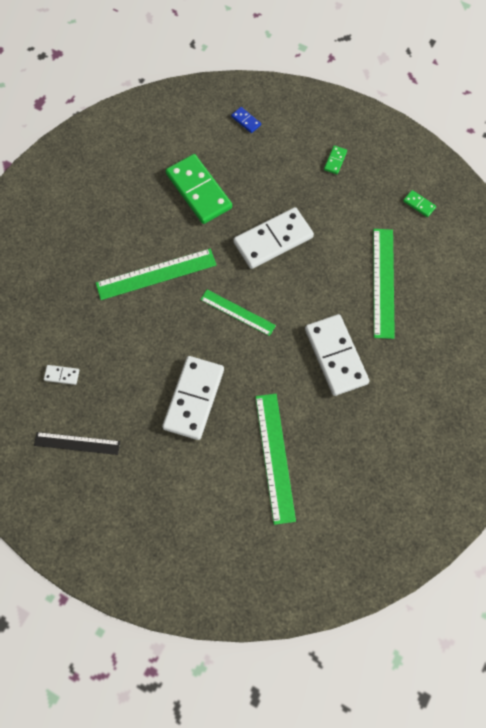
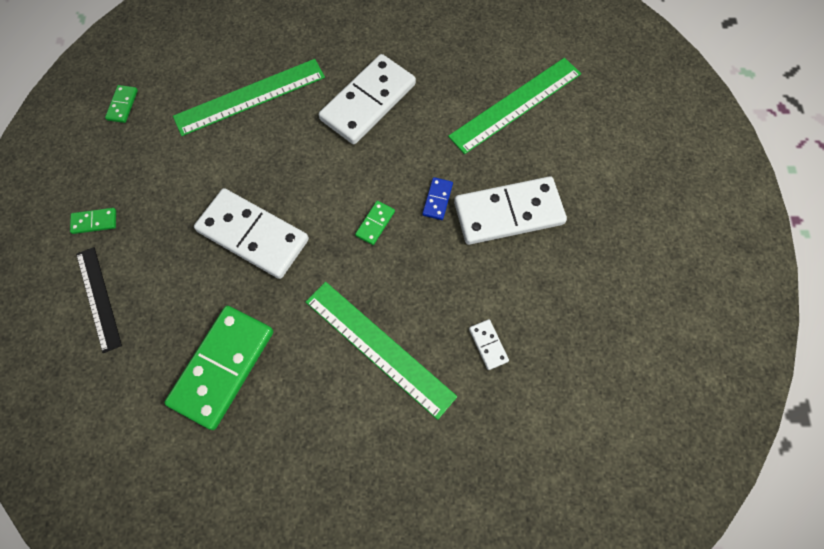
camera: 120 degrees left, 0 degrees up
black ruler [34,432,120,455] -> black ruler moved to [76,247,122,353]
white domino [44,365,79,385] -> white domino moved to [469,319,509,370]
green ruler [200,290,276,336] -> green domino [355,201,395,245]
blue domino [231,107,261,133] -> blue domino moved to [422,177,453,220]

